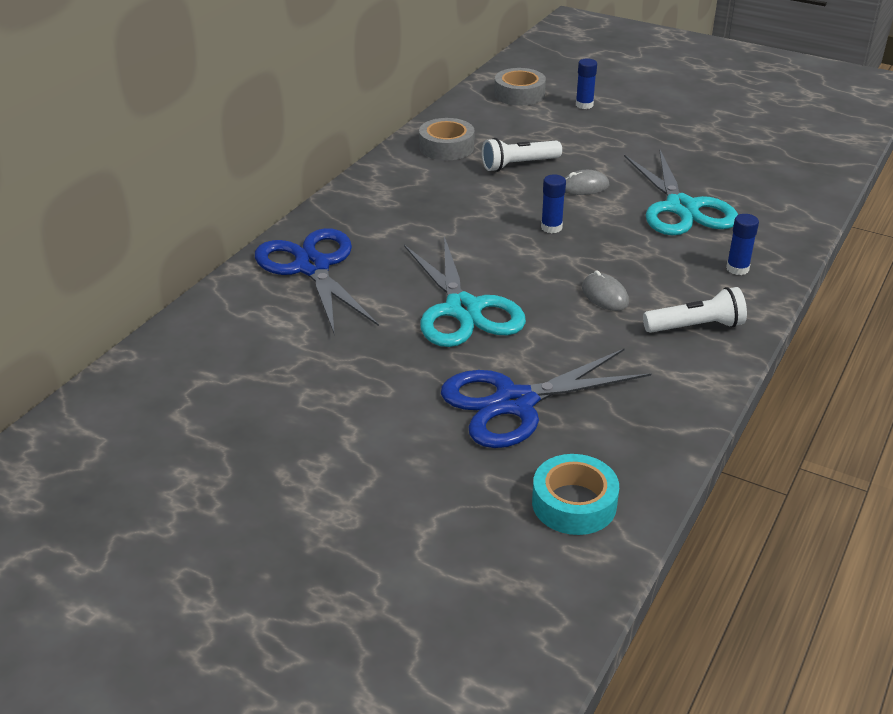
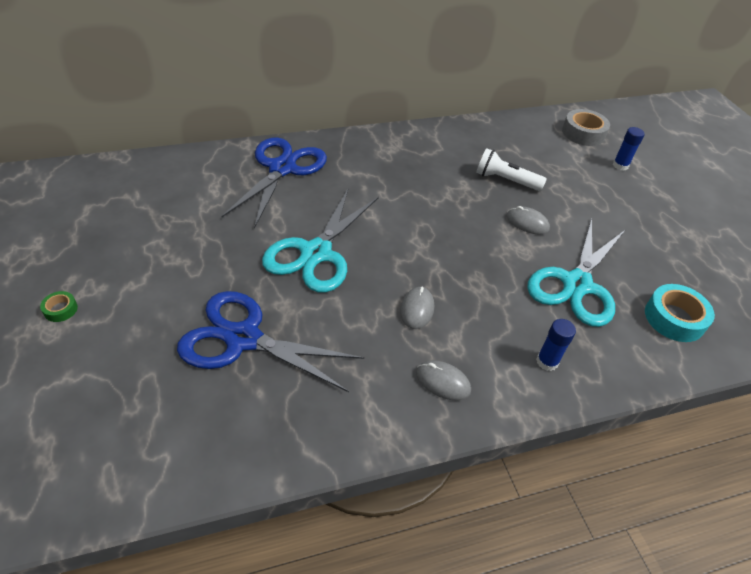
camera: 40 degrees right, 10 degrees up
grey tape [419,118,475,160] -> none
turquoise tape [532,454,619,535] -> turquoise tape moved to [645,284,715,342]
blue glue stick [541,174,566,233] -> none
white flashlight [643,287,747,333] -> grey mouse [416,360,471,400]
none -> green tape [40,291,78,322]

